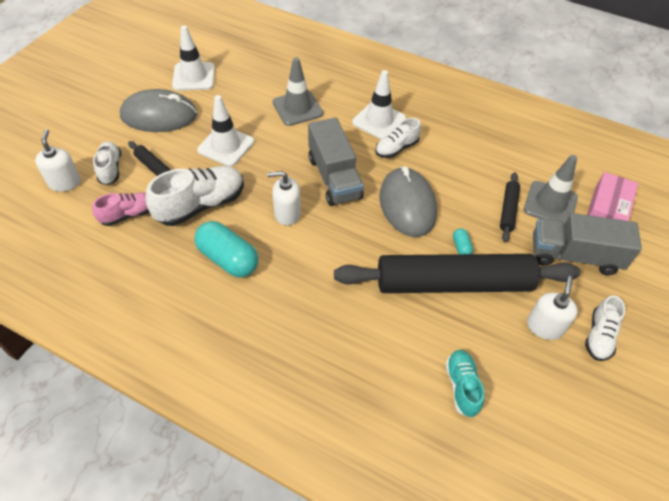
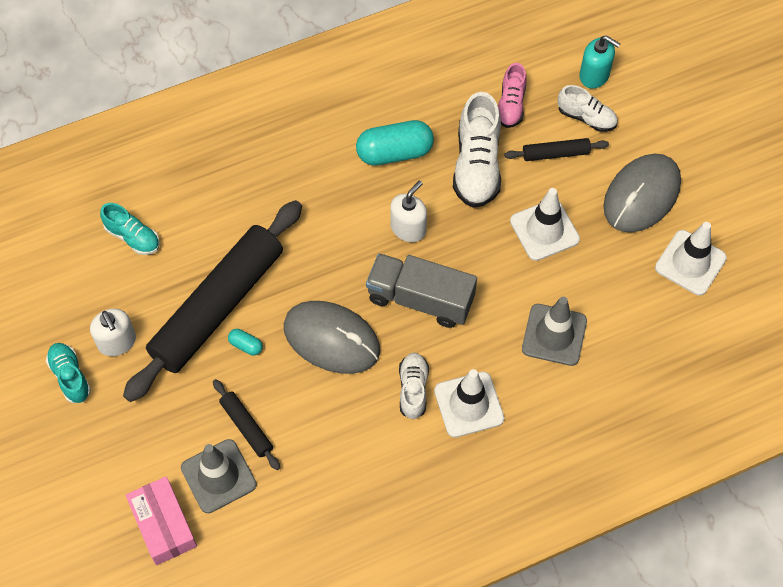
camera: 130 degrees right, 10 degrees up
white soap dispenser [35,129,81,192] -> turquoise soap dispenser [579,35,620,89]
grey truck [533,213,642,275] -> none
white shoe [585,295,625,361] -> turquoise shoe [46,343,91,403]

